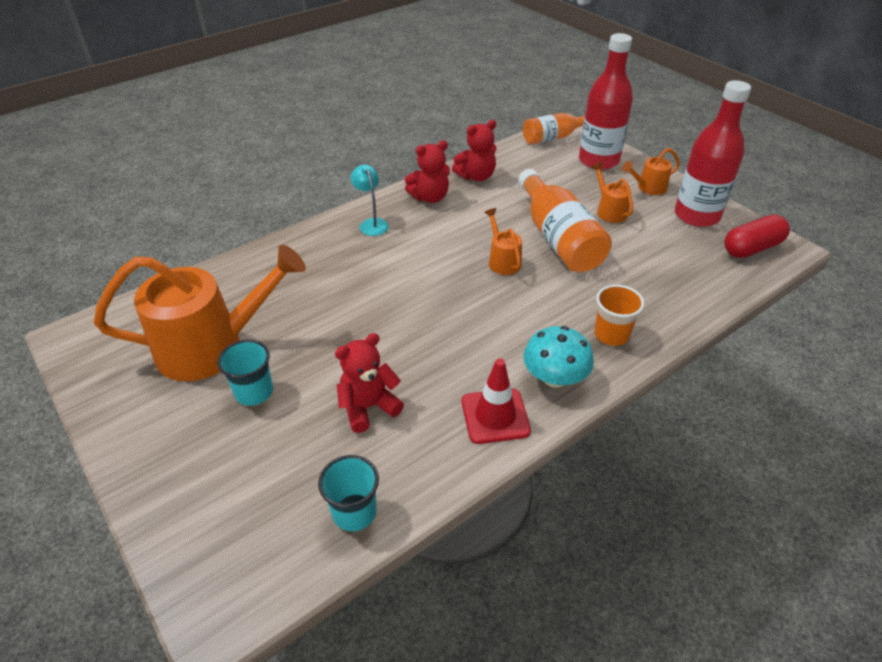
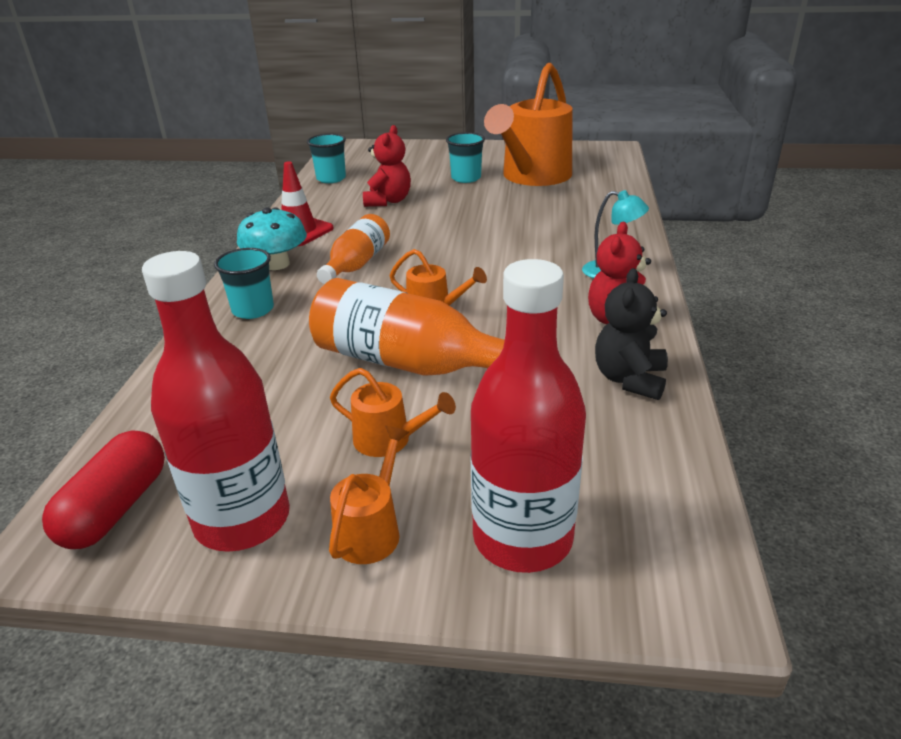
camera: 135 degrees right, 10 degrees down
red teddy bear [452,120,497,181] -> black teddy bear [595,268,668,400]
orange bottle [523,113,585,144] -> orange bottle moved to [317,214,390,284]
orange cup [594,285,644,346] -> turquoise cup [214,248,274,319]

